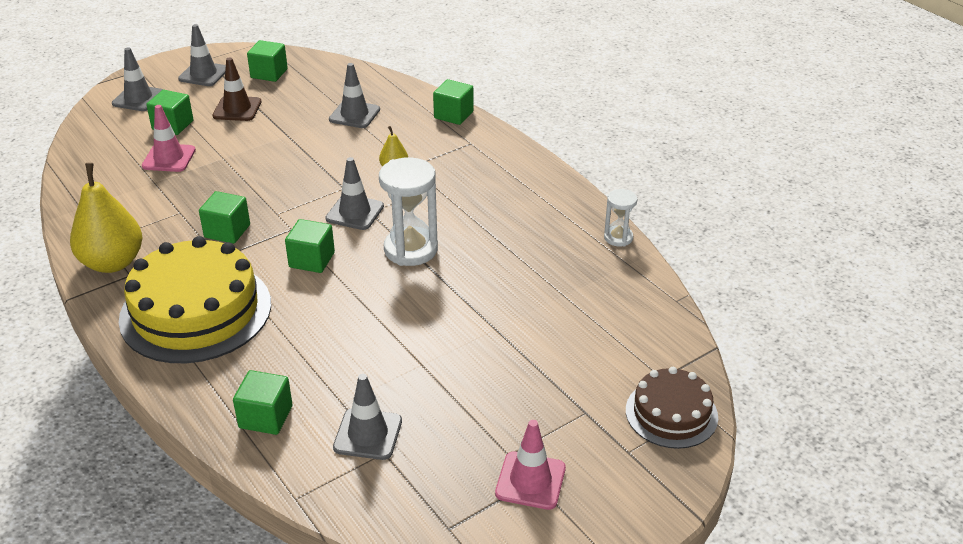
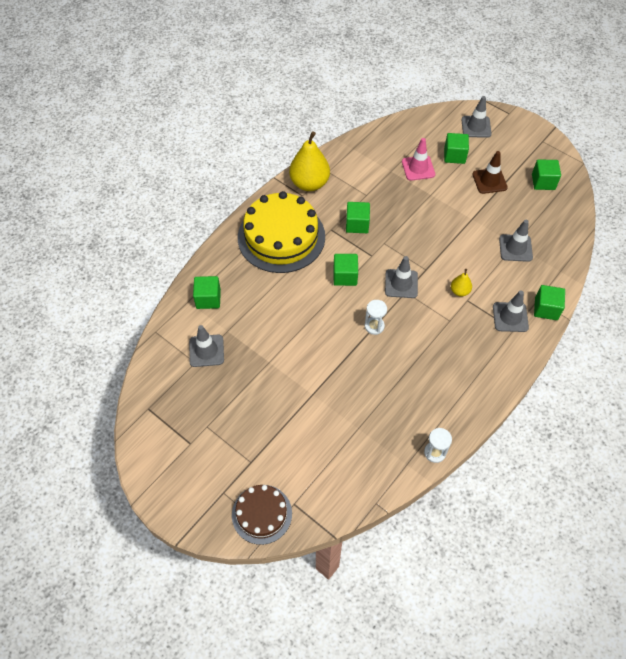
camera: 75 degrees right, 20 degrees up
grey traffic cone [178,24,226,86] -> grey traffic cone moved to [493,290,529,332]
white hourglass [379,157,438,266] -> white hourglass [365,300,387,335], size x0.55
pink traffic cone [495,420,566,510] -> none

